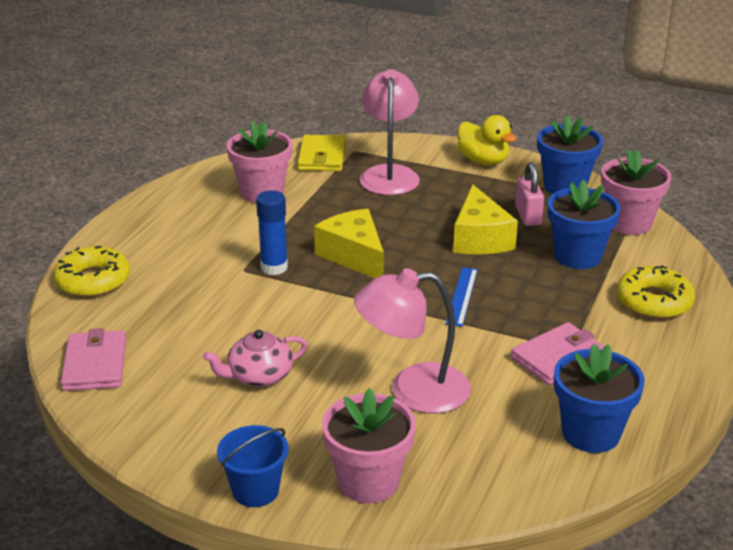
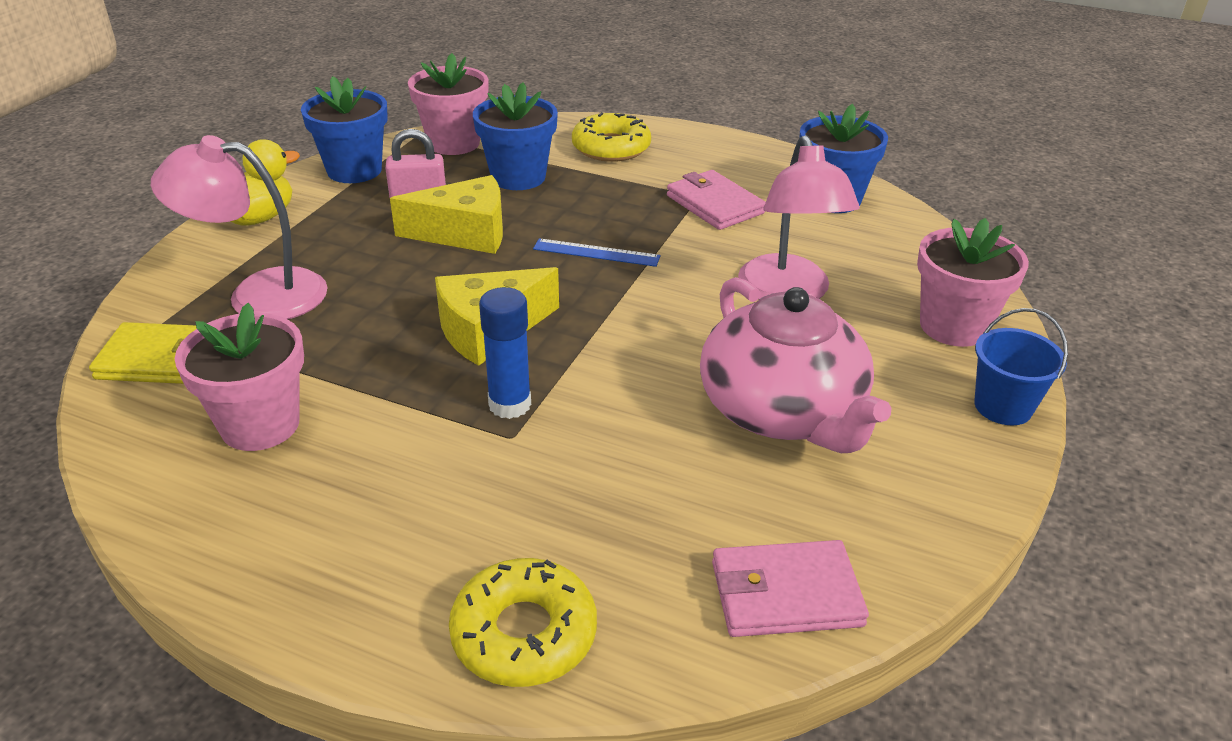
camera: 90 degrees left, 5 degrees up
pink teapot [203,330,308,387] -> pink teapot [700,277,891,453], size x1.87

